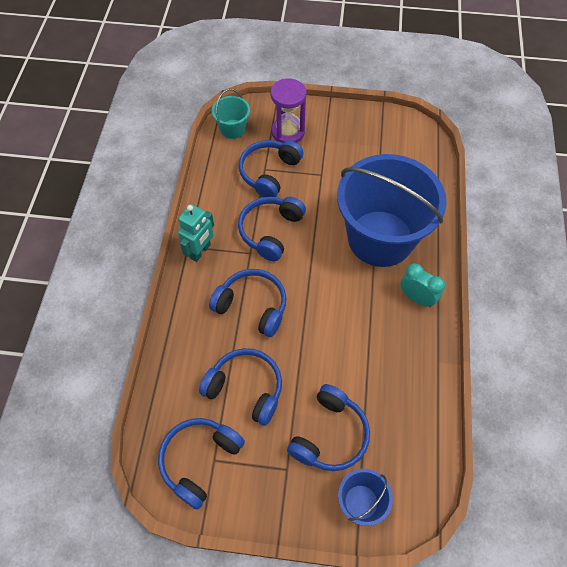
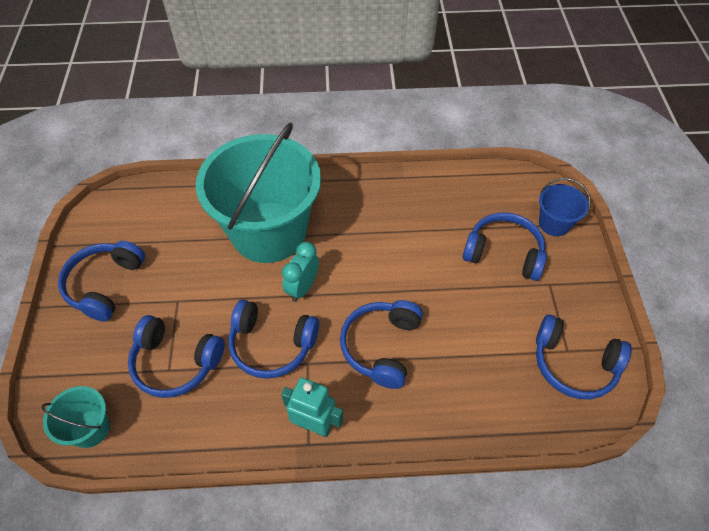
camera: 100 degrees left, 5 degrees down
blue headphones [199,348,282,426] -> blue headphones moved to [58,241,145,322]
purple hourglass [271,79,306,143] -> none
blue bucket [337,154,447,267] -> turquoise bucket [196,122,321,263]
turquoise clock [401,263,445,307] -> turquoise clock moved to [282,242,319,302]

